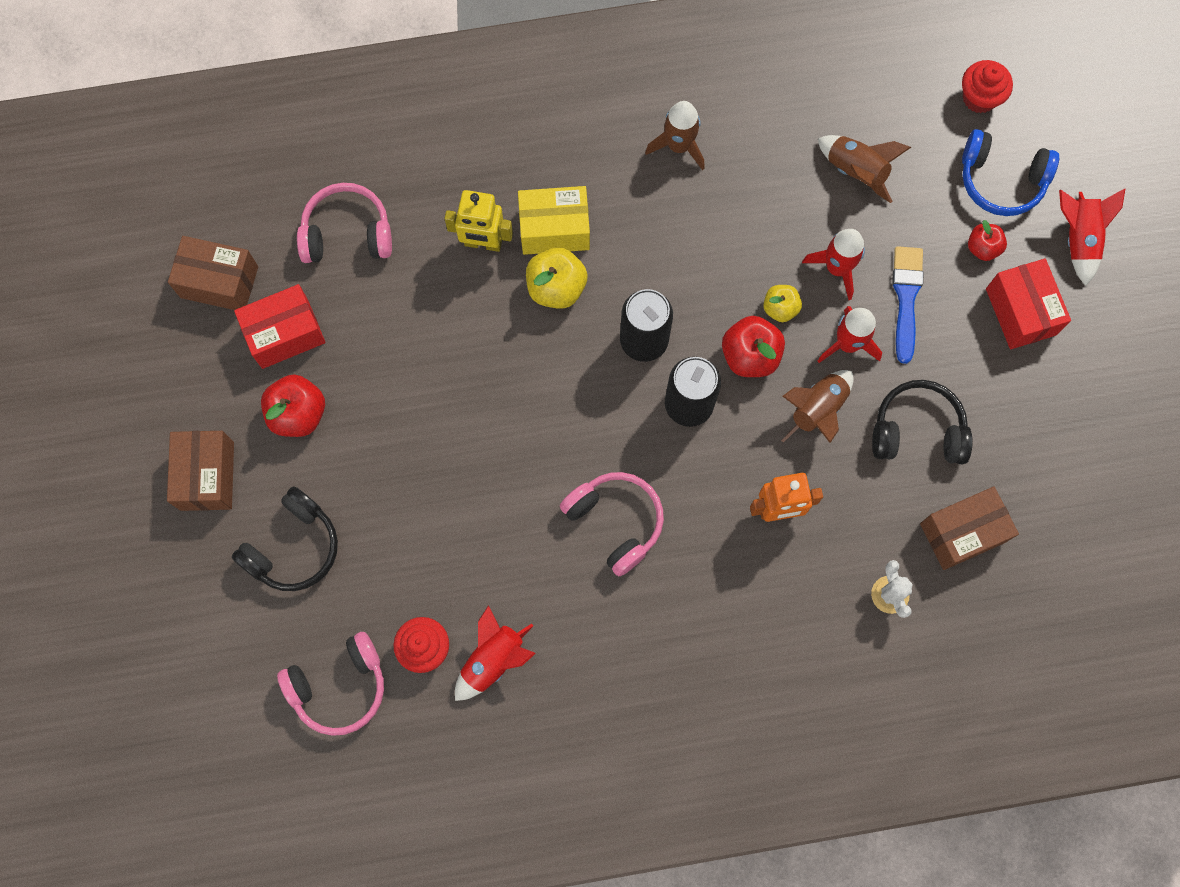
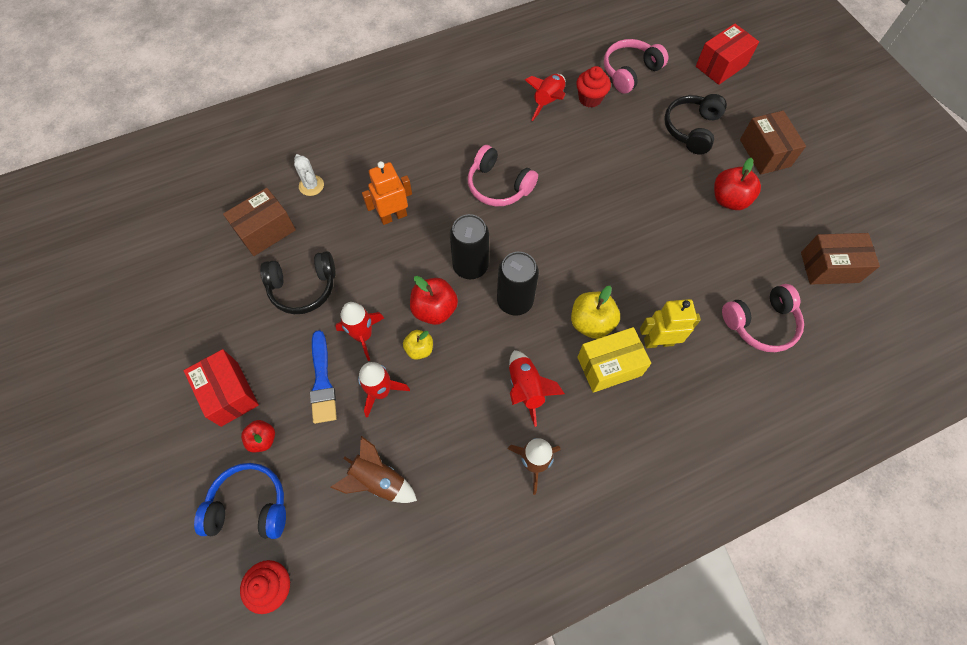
camera: 165 degrees right, 10 degrees down
red box [234,284,326,369] -> red box moved to [696,23,759,85]
brown rocket [781,370,854,443] -> none
red rocket [1059,189,1125,285] -> red rocket moved to [509,350,565,427]

